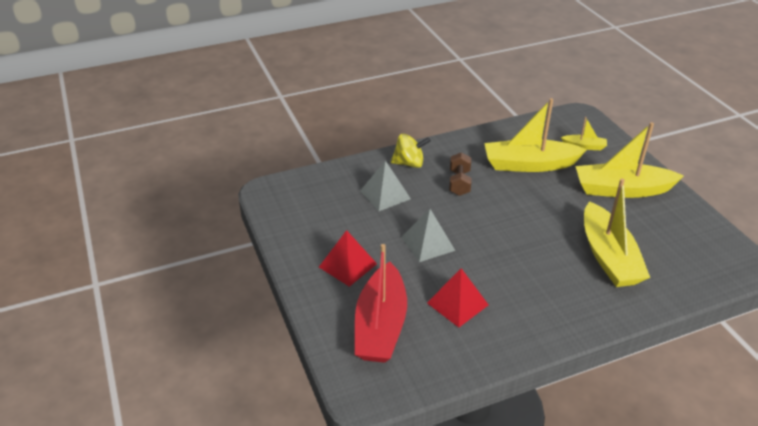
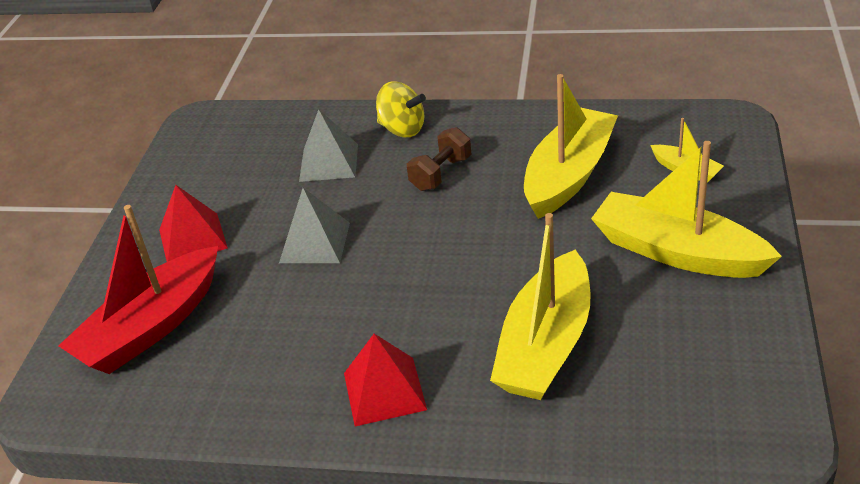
camera: 35 degrees right, 0 degrees up
red pyramid [427,268,488,328] -> red pyramid moved to [344,334,427,426]
yellow boat [484,98,587,172] -> yellow boat turned 90 degrees clockwise [524,74,618,219]

